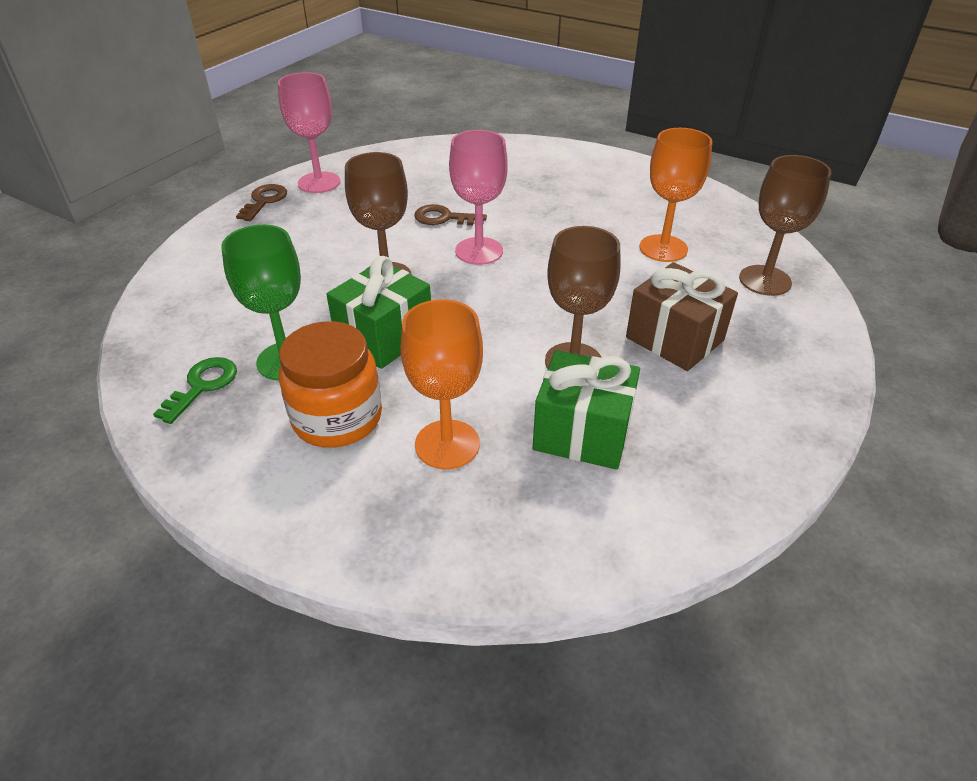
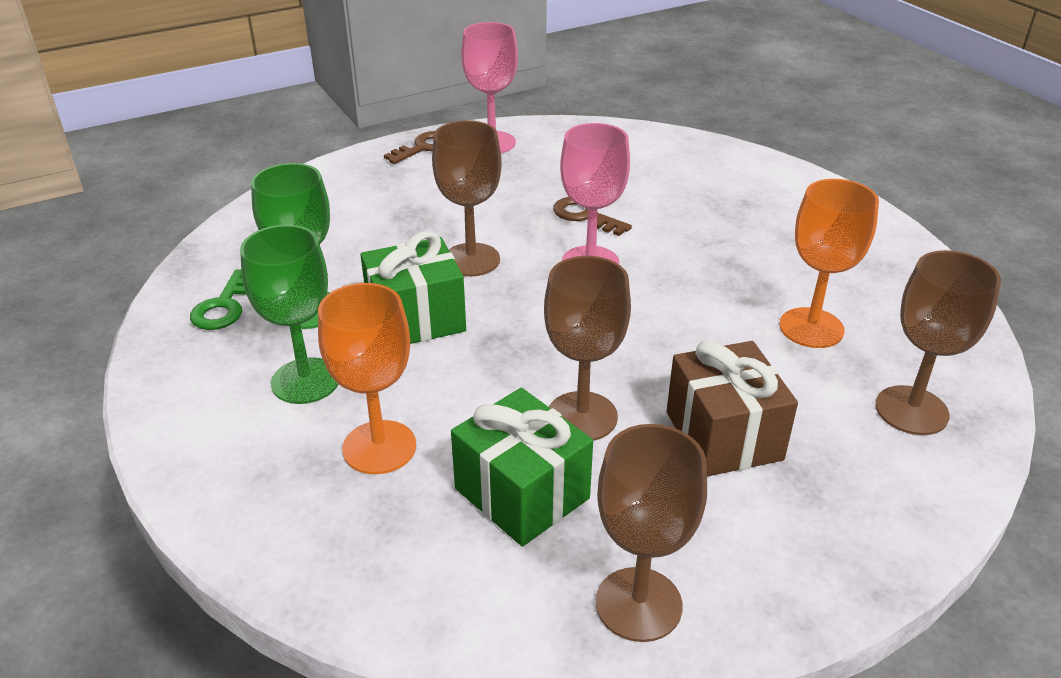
camera: 30 degrees right, 5 degrees down
green key [153,357,237,424] -> green key turned 135 degrees clockwise [190,269,246,330]
orange jar [279,321,382,448] -> green goblet [240,225,338,404]
none -> brown goblet [596,424,707,642]

